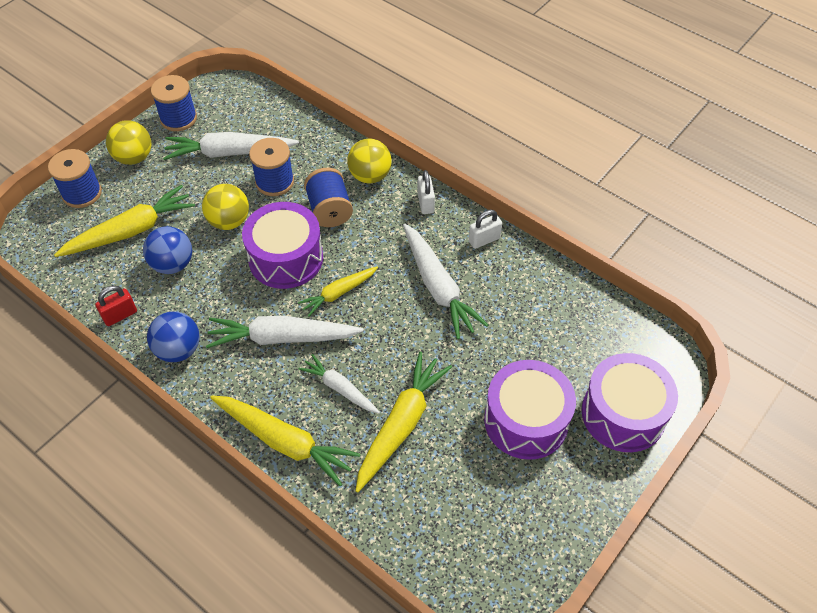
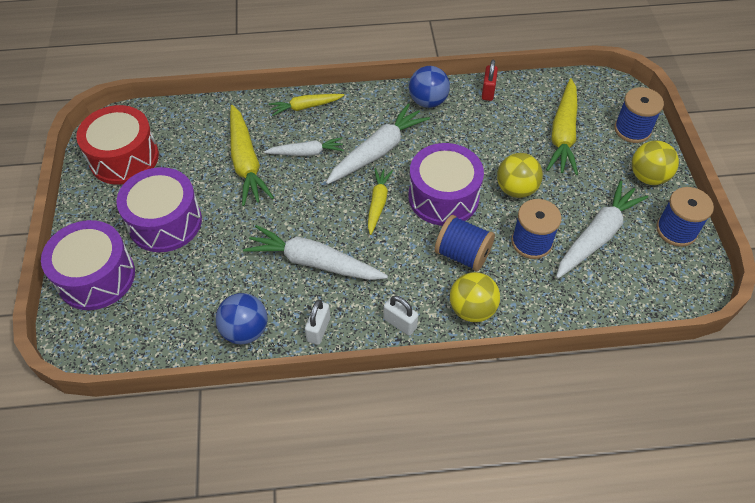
camera: 135 degrees right, 0 degrees up
blue ball [143,226,192,274] -> blue ball moved to [216,293,267,344]
yellow carrot [210,396,360,487] -> yellow carrot [269,94,344,116], size x0.60
none -> red drum [76,105,159,185]

